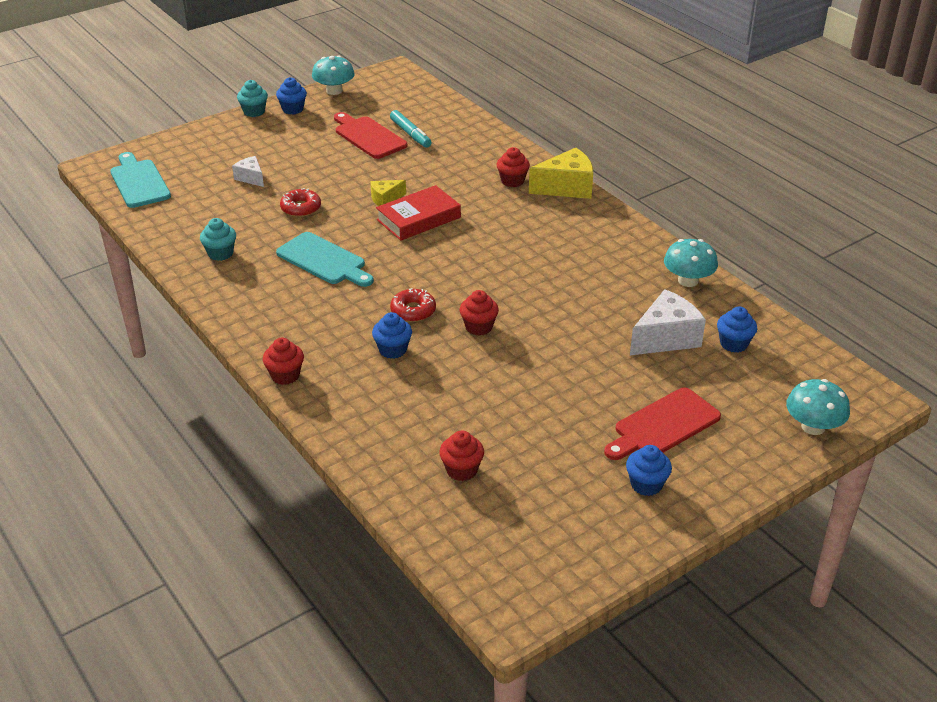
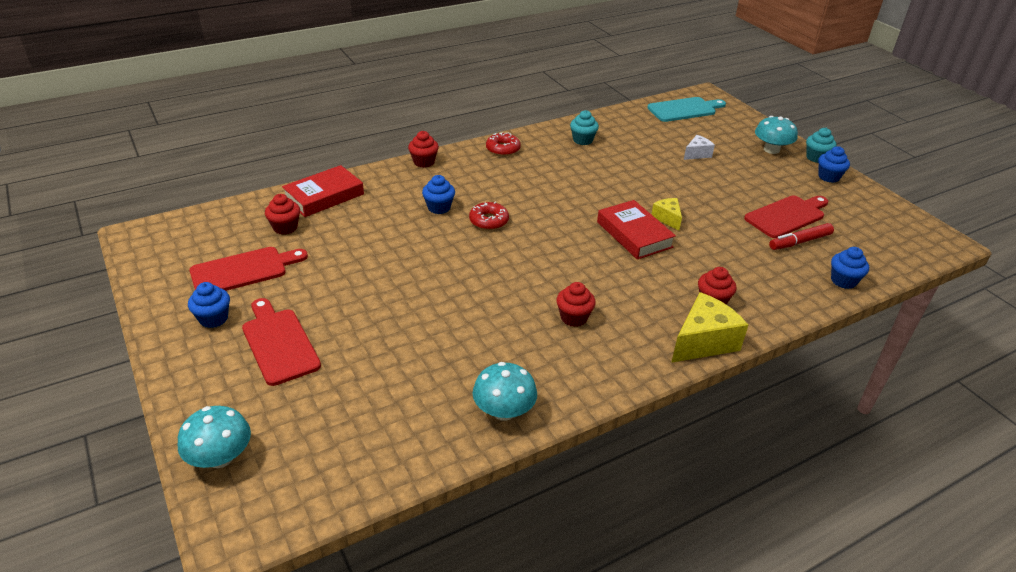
camera: 95 degrees right, 0 degrees up
turquoise cutting board [276,232,374,287] -> none
red donut [280,188,321,217] -> red donut moved to [486,132,521,156]
turquoise mushroom [312,55,355,95] -> turquoise mushroom moved to [755,116,798,154]
turquoise marker [390,110,432,148] -> red marker [769,223,834,250]
red cupcake [460,290,499,336] -> red cupcake moved to [556,282,596,327]
yellow cheese [529,148,593,199] -> yellow cheese turned 120 degrees counterclockwise [671,292,748,363]
white cheese [630,289,706,355] -> none
blue cupcake [717,306,757,353] -> blue cupcake moved to [831,247,869,289]
none -> red cutting board [189,247,308,291]
none -> red book [282,165,364,217]

